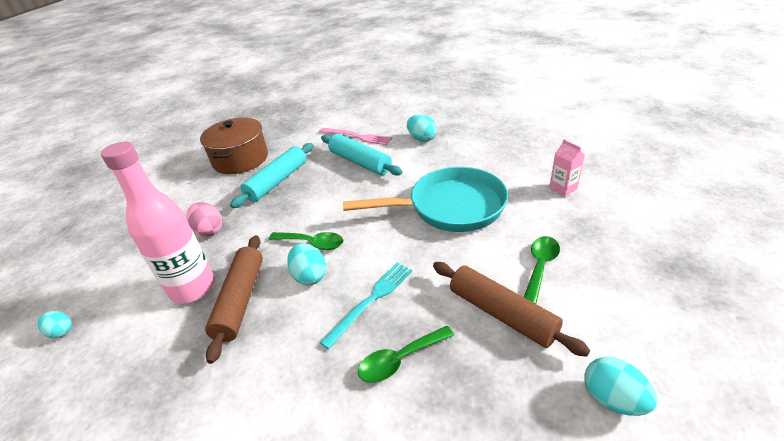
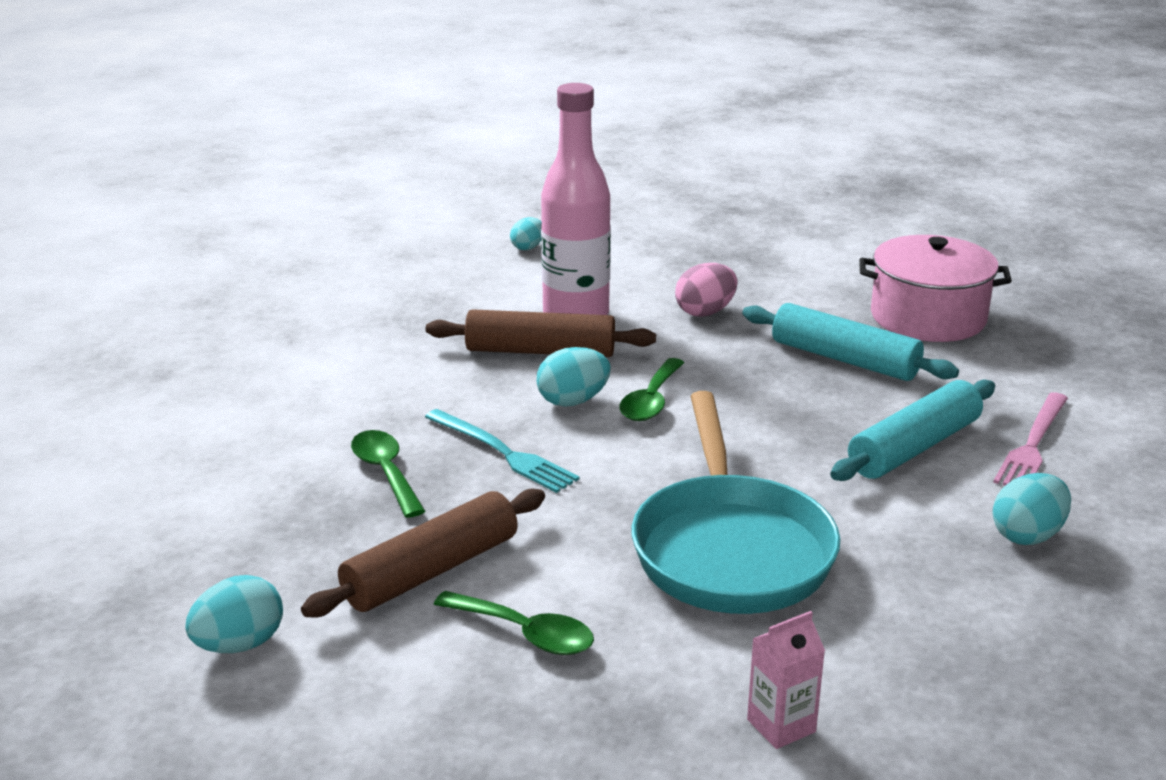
camera: 90 degrees right, 10 degrees down
brown pot [200,118,268,174] -> pink pot [859,235,1012,342]

